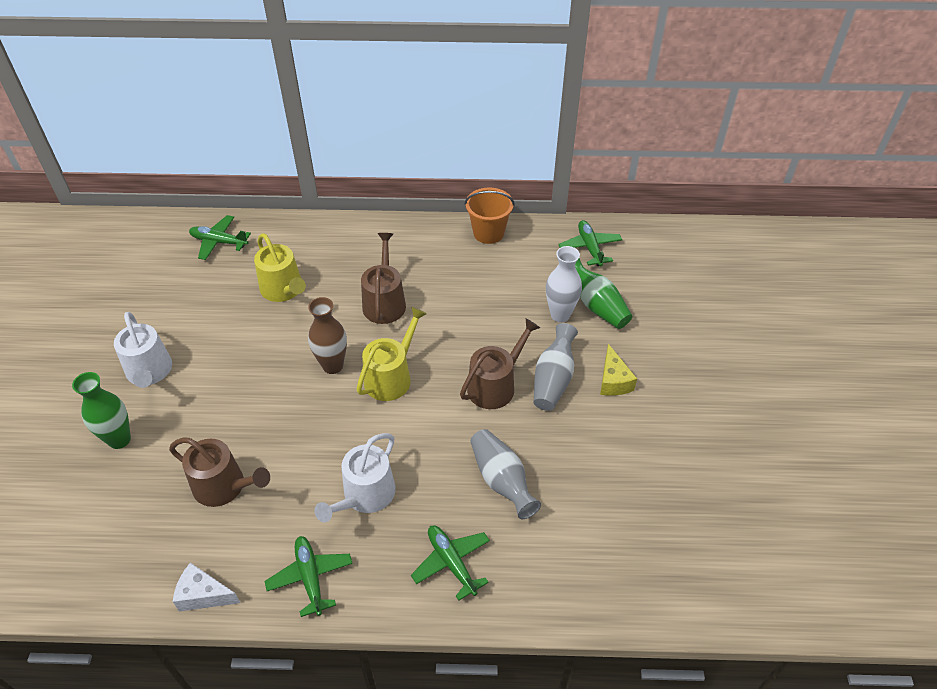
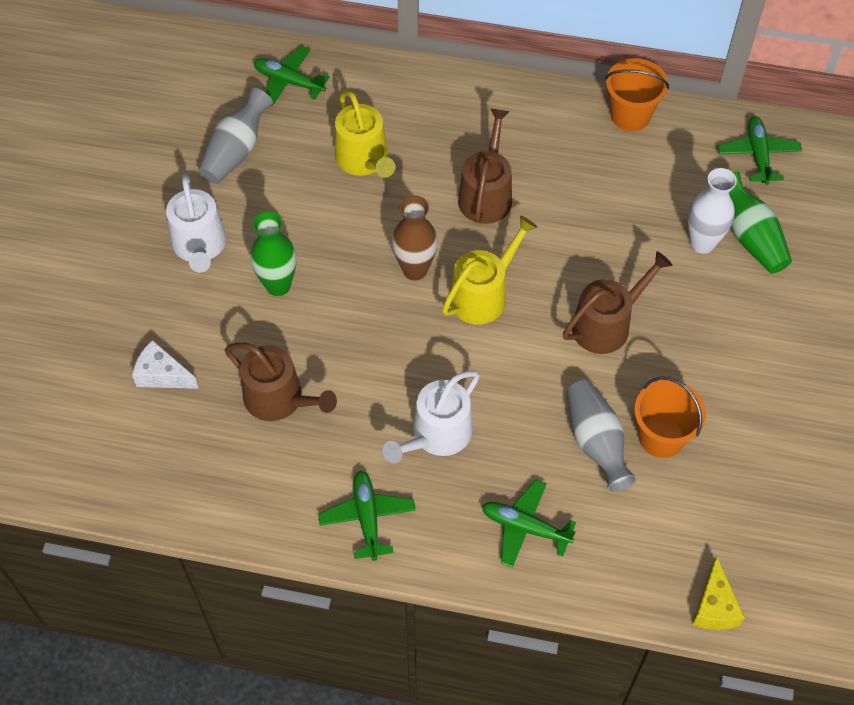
camera: 10 degrees right, 10 degrees up
green vase [72,372,131,449] -> green vase moved to [250,211,296,296]
white cheese [173,562,240,611] -> white cheese moved to [132,340,199,389]
green plane [411,525,490,600] -> green plane turned 45 degrees counterclockwise [482,479,576,568]
grey vase [534,323,578,411] -> grey vase moved to [198,88,273,184]
yellow cheese [600,344,637,396] -> yellow cheese moved to [692,555,745,630]
none -> orange bucket [634,376,706,458]

